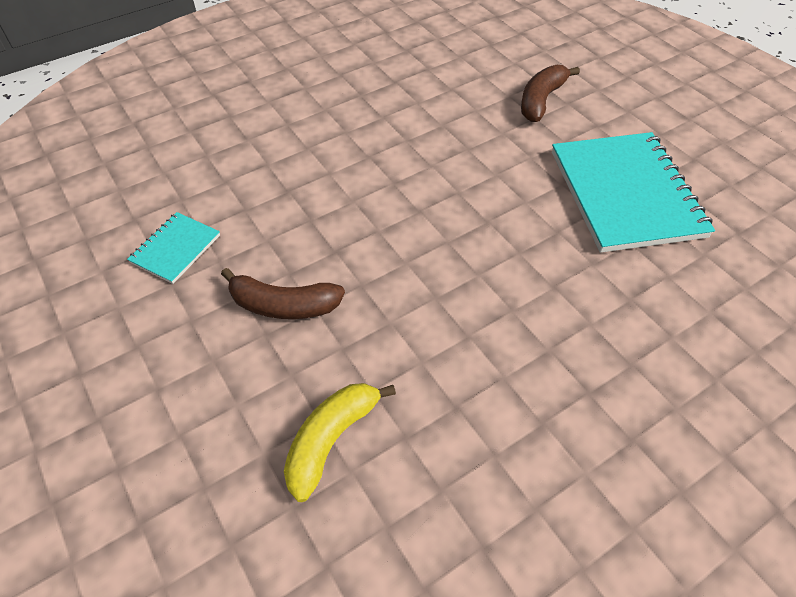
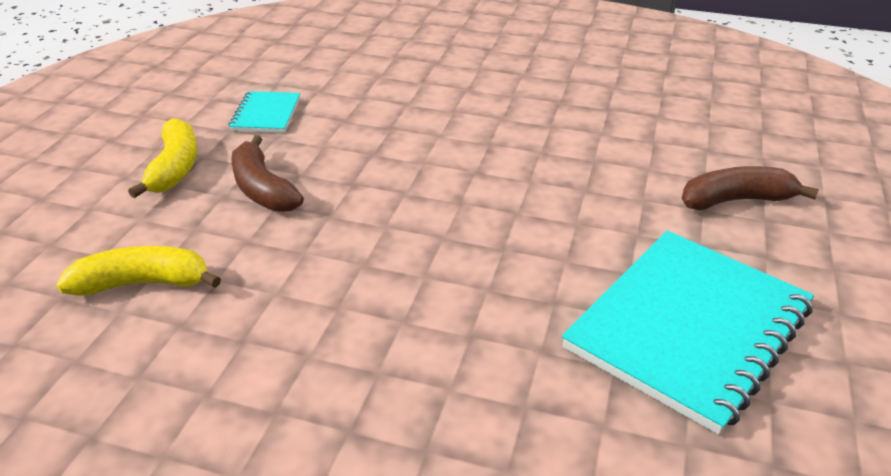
camera: 50 degrees right, 15 degrees down
turquoise notebook [127,212,220,284] -> turquoise notebook turned 75 degrees counterclockwise [229,91,300,133]
none -> yellow banana [128,118,197,198]

